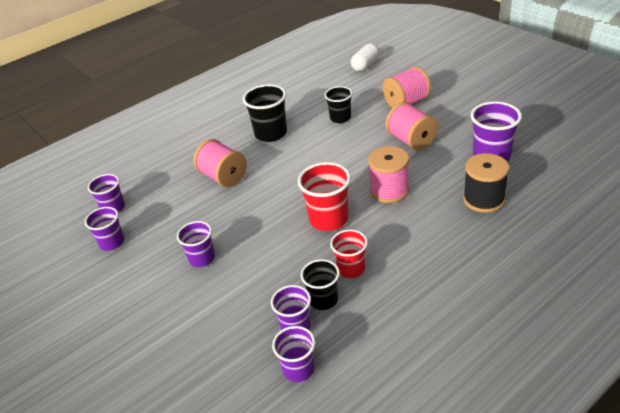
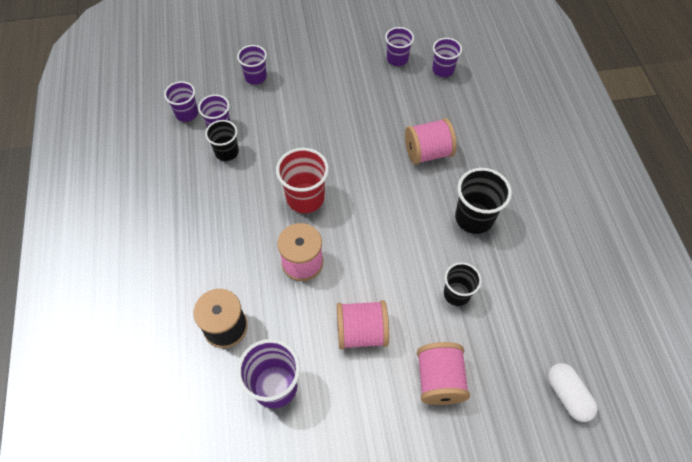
camera: 115 degrees right, 20 degrees up
purple cup [177,221,215,267] -> purple cup moved to [237,45,267,85]
red cup [330,230,368,278] -> none

